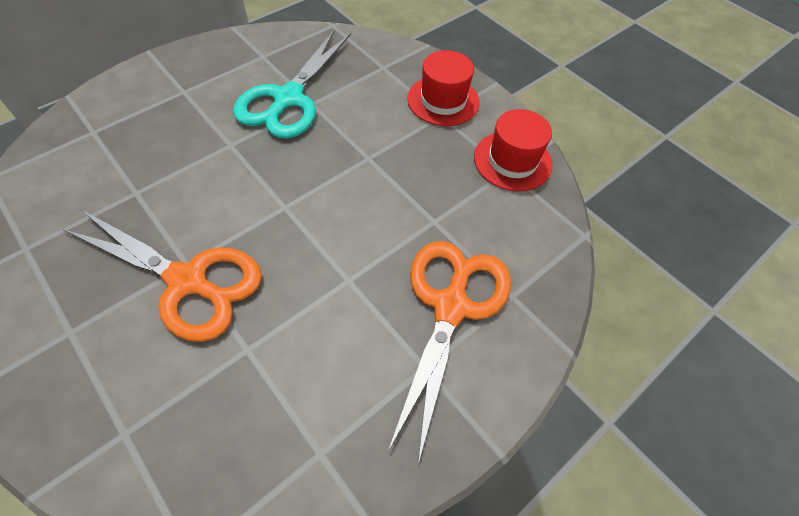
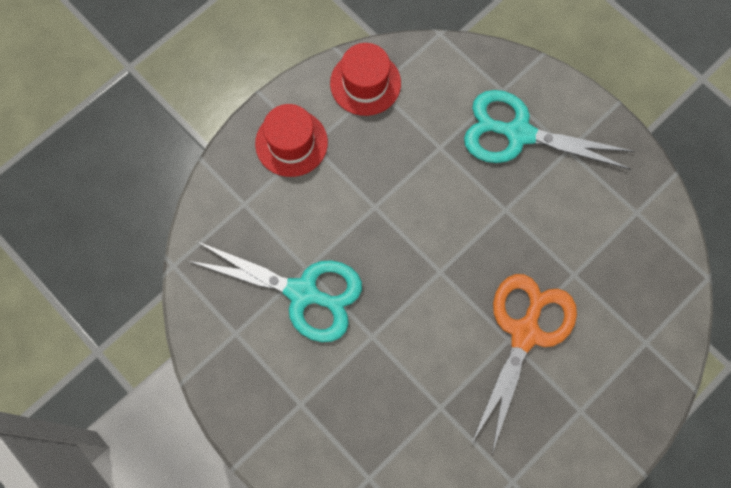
camera: 90 degrees left, 15 degrees up
orange scissors [388,241,511,464] -> turquoise scissors [464,90,635,170]

